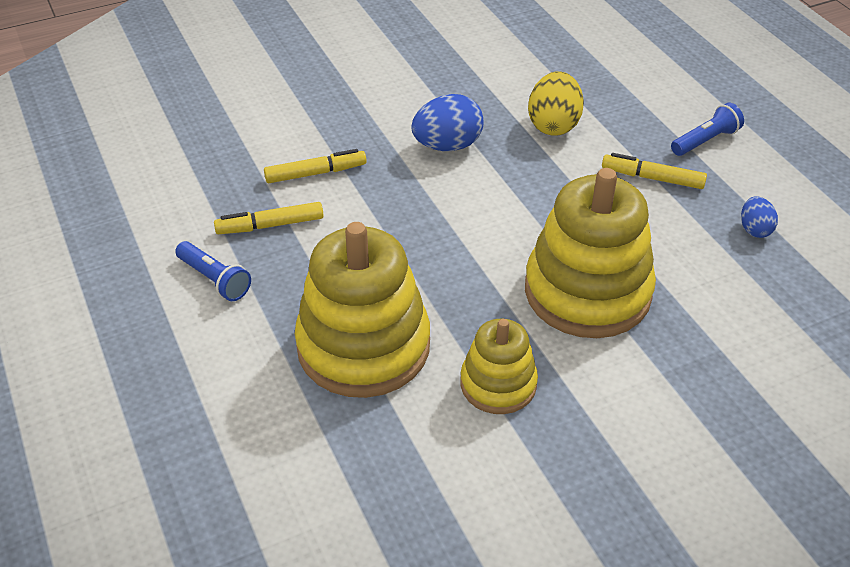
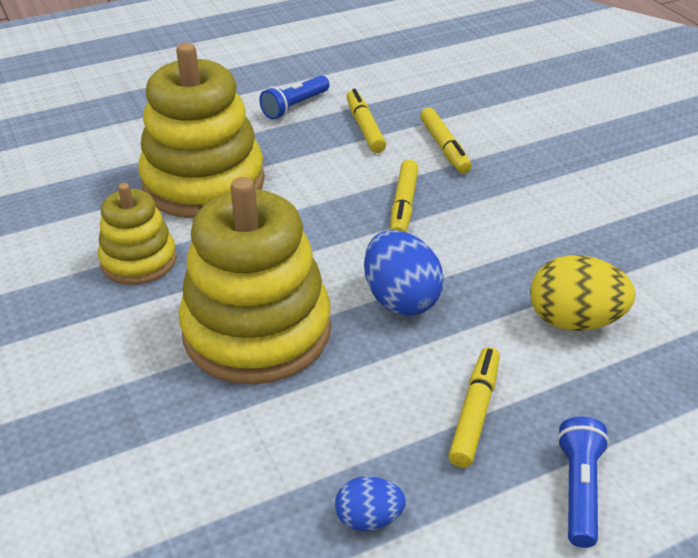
camera: 90 degrees right, 5 degrees down
blue egg [411,94,483,151] -> blue egg moved to [364,230,444,315]
blue flashlight [671,103,744,156] -> blue flashlight turned 135 degrees counterclockwise [557,416,609,548]
none -> yellow marker [390,160,418,232]

